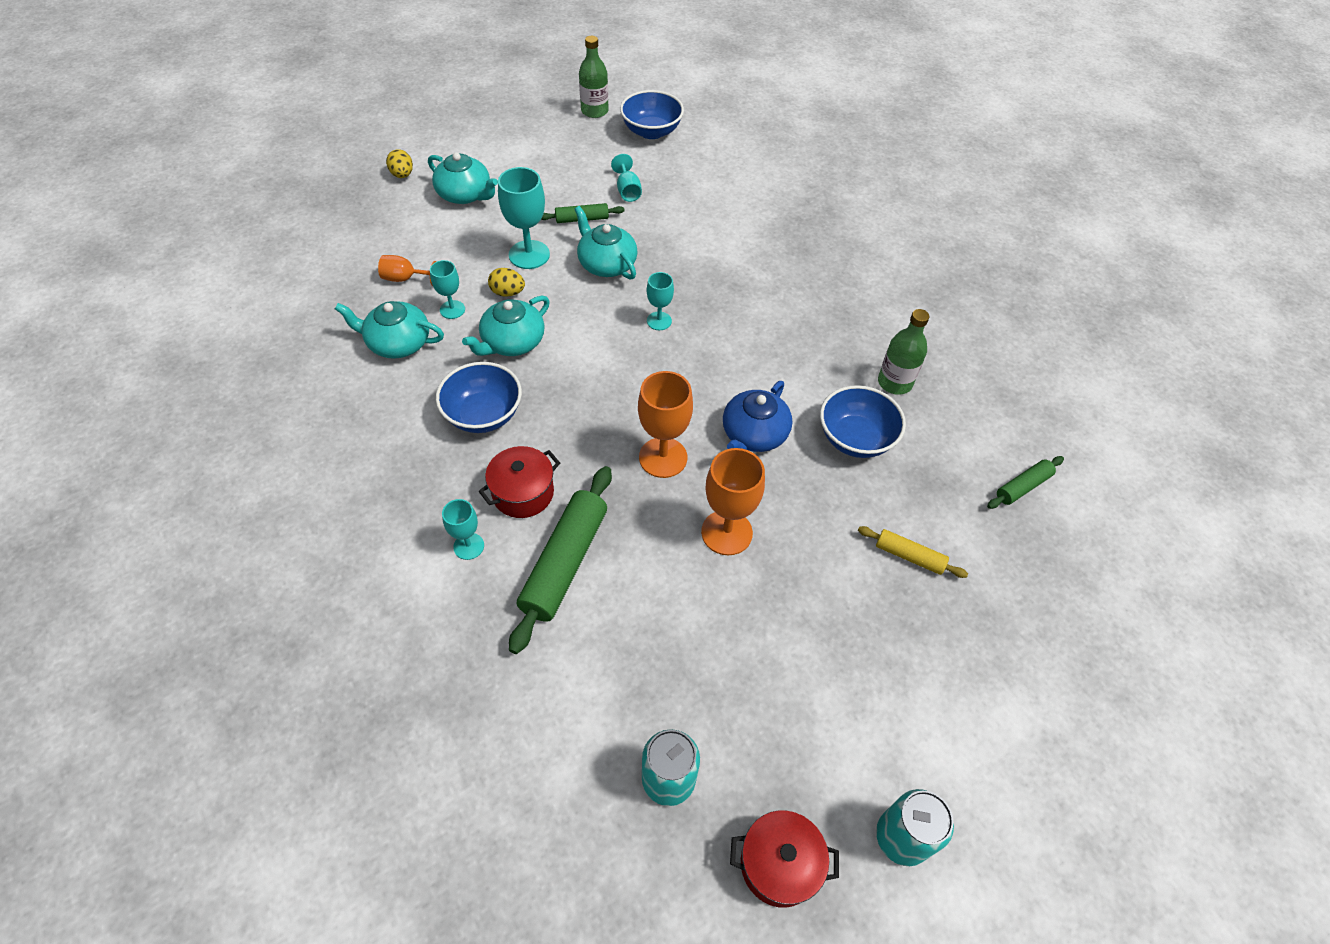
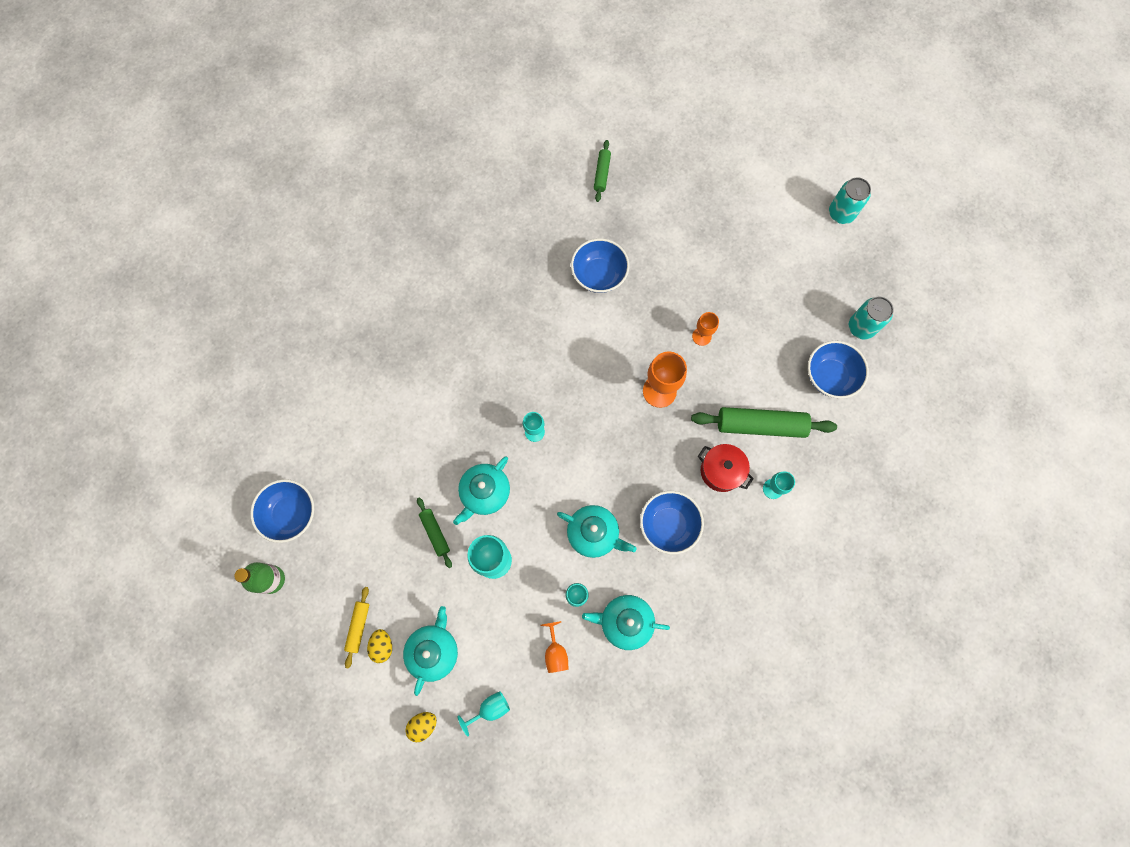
camera: 105 degrees left, 20 degrees up
turquoise teapot [335,301,444,359] -> turquoise teapot turned 105 degrees clockwise [582,595,670,650]
yellow egg [488,268,525,297] -> yellow egg moved to [367,629,392,663]
turquoise goblet [611,154,642,202] -> turquoise goblet moved to [457,691,510,736]
orange goblet [701,448,765,555] -> orange goblet [692,312,719,346], size x0.58
blue teapot [723,381,792,452] -> none
red pot [730,810,839,908] -> none
yellow rolling pin [858,526,968,578] -> yellow rolling pin moved to [344,587,369,669]
green bottle [878,309,929,395] -> none
green rolling pin [987,456,1064,509] -> green rolling pin turned 60 degrees clockwise [594,140,611,202]
none -> blue bowl [808,341,869,399]

